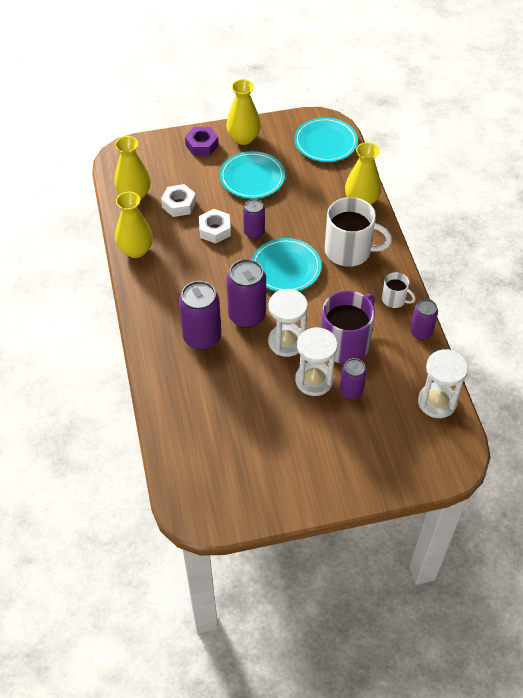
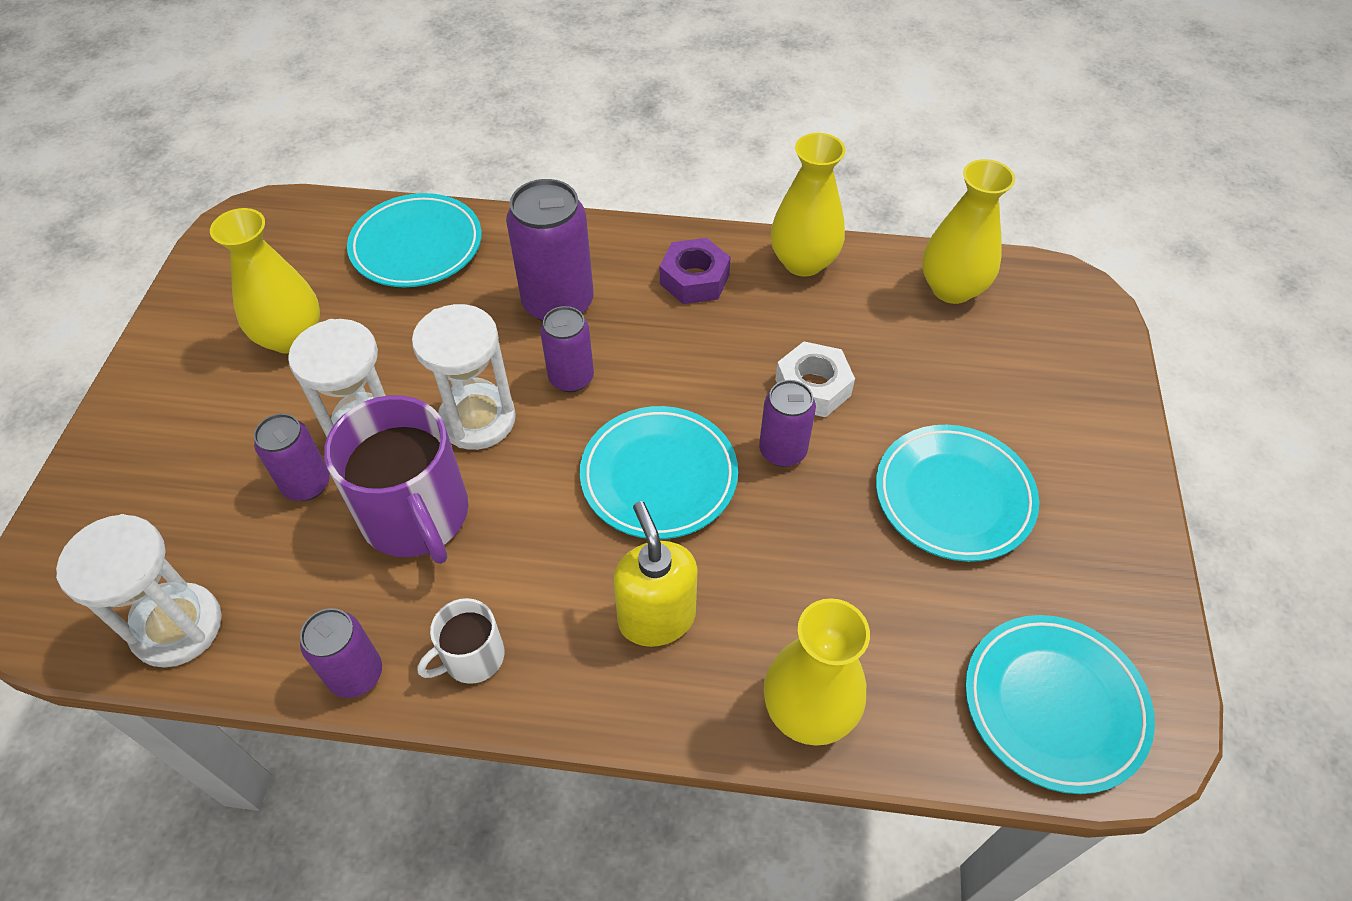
camera: 110 degrees right, 0 degrees up
white nut [161,184,196,217] -> none
purple nut [185,127,219,156] -> purple nut moved to [660,238,731,304]
yellow vase [226,79,261,145] -> yellow vase moved to [210,208,320,353]
purple can [227,259,266,328] -> purple can [540,306,594,392], size x0.60
white mug [324,197,392,267] -> yellow soap dispenser [613,501,698,647]
none -> turquoise plate [347,193,482,287]

